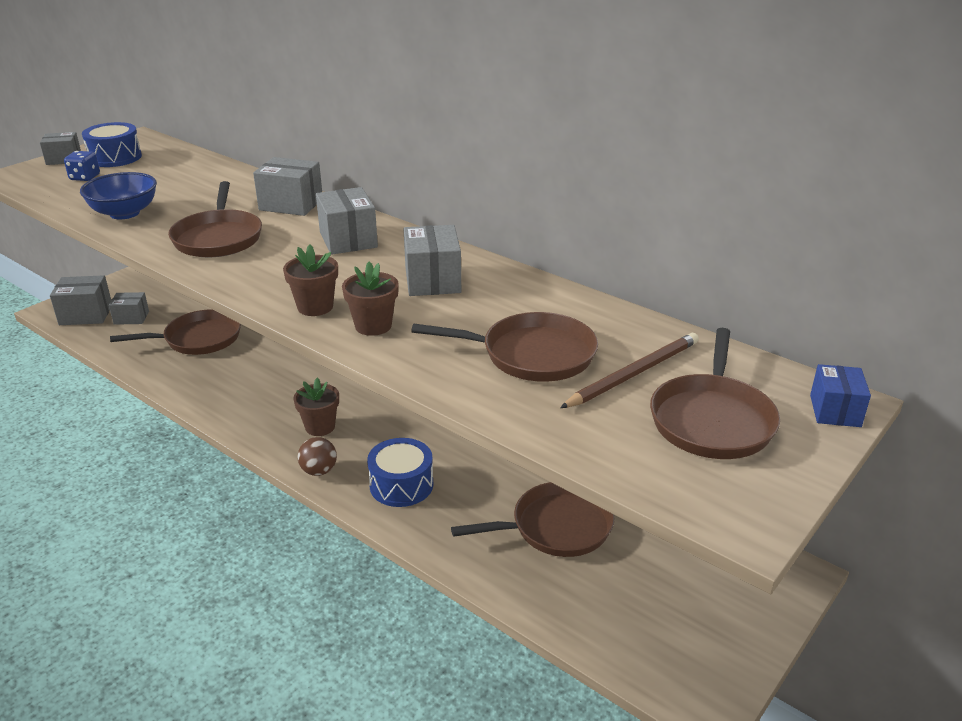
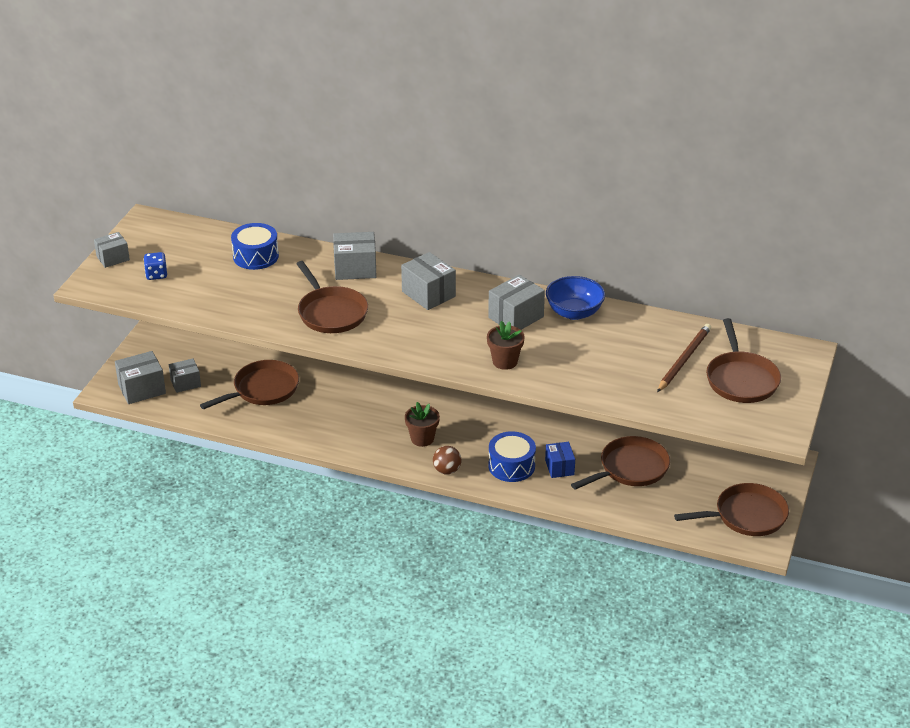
camera: 20 degrees left, 5 degrees up
blue bowl [80,172,157,219] -> blue bowl moved to [546,276,605,320]
blue drum [82,122,142,167] -> blue drum moved to [231,223,279,270]
brown flower pot [283,244,338,316] -> none
grey box [403,225,461,296] -> grey box turned 75 degrees clockwise [488,275,545,330]
brown pan [411,312,598,382] -> brown pan moved to [674,483,789,536]
blue box [810,364,871,427] -> blue box moved to [545,442,575,478]

